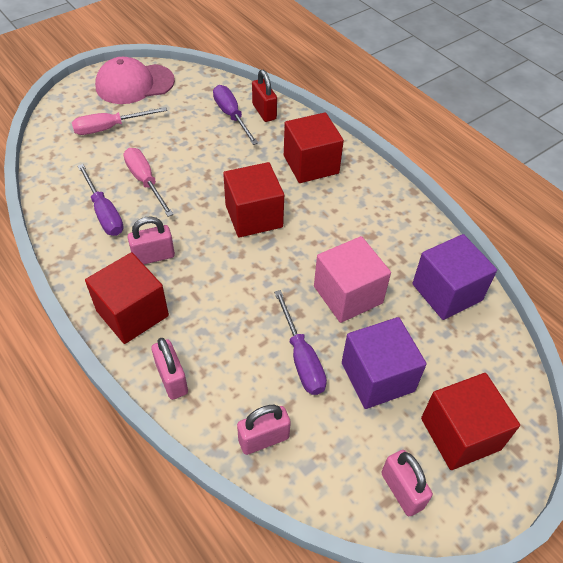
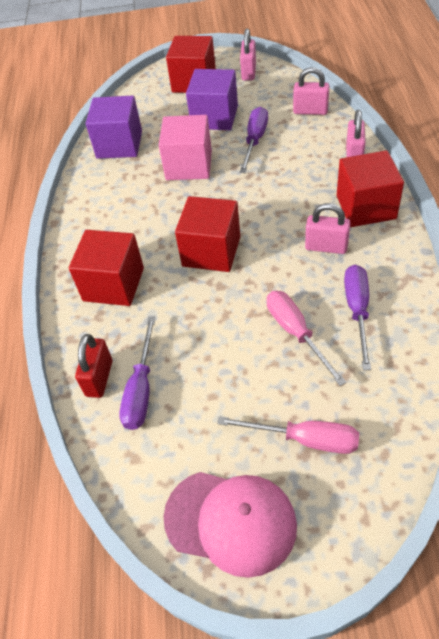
camera: 140 degrees left, 0 degrees up
pink screwdriver [124,148,174,217] -> pink screwdriver turned 150 degrees clockwise [267,291,347,386]

